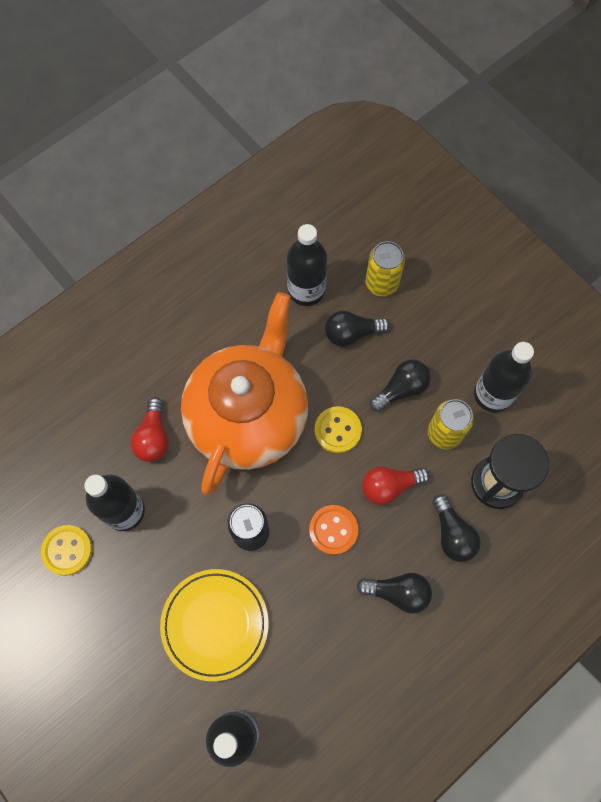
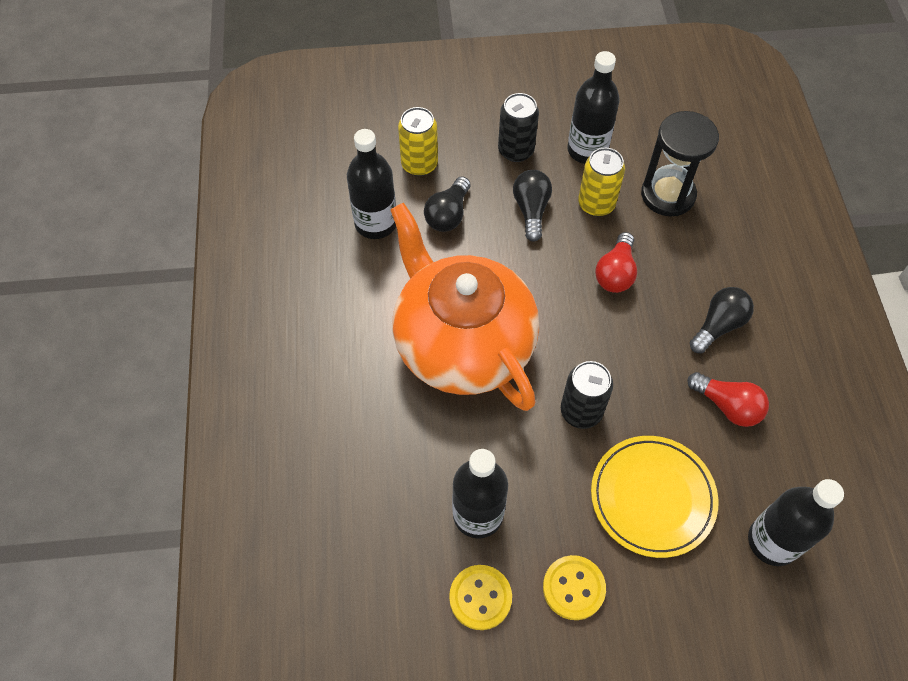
camera: 55 degrees left, 10 degrees down
red light bulb [131,397,169,462] -> red light bulb moved to [687,372,769,427]
orange button [309,505,358,555] -> none
yellow button [314,406,362,453] -> yellow button moved to [543,555,606,620]
black light bulb [433,494,481,562] -> none
none -> black can [498,93,539,162]

